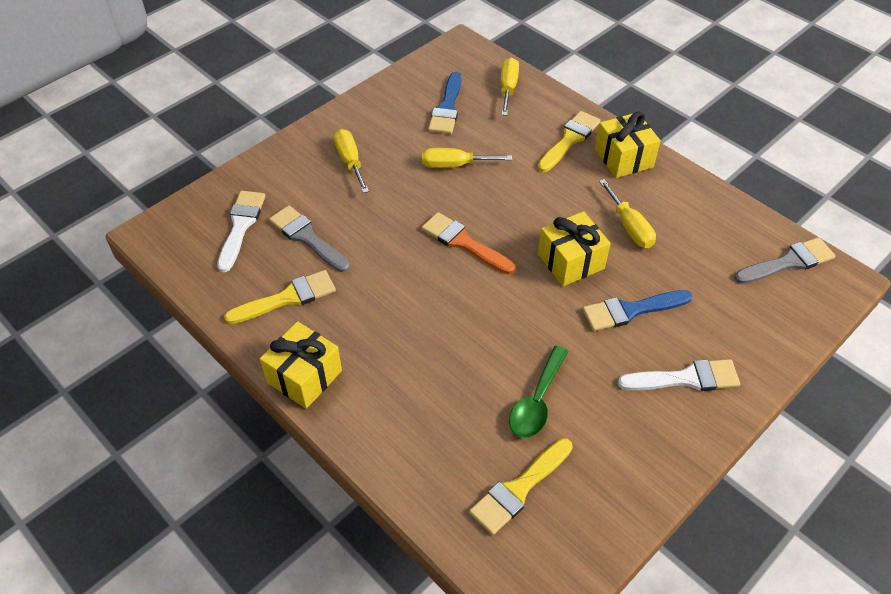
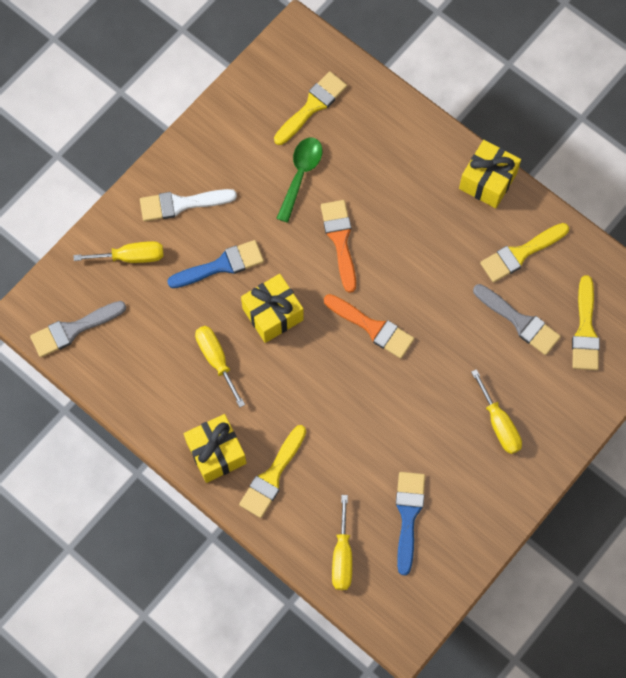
camera: 175 degrees right, 20 degrees up
white brush [217,191,266,272] -> yellow brush [572,275,600,370]
yellow screwdriver [422,148,512,168] -> yellow screwdriver moved to [74,241,164,263]
none -> orange brush [321,200,356,293]

